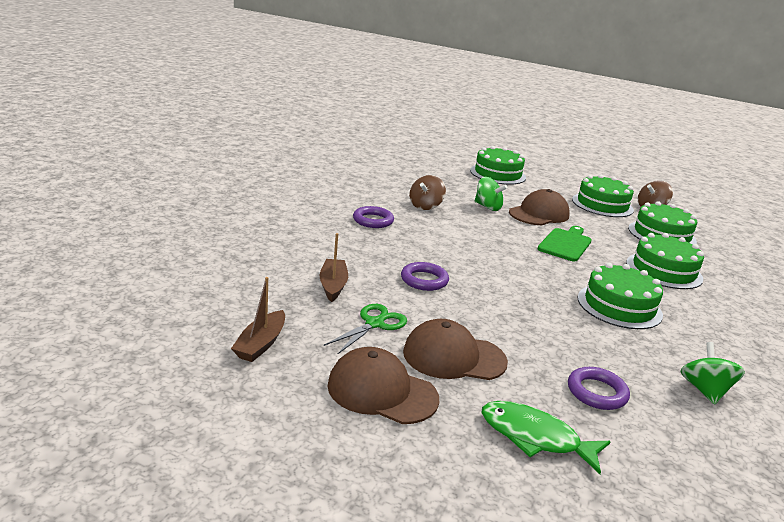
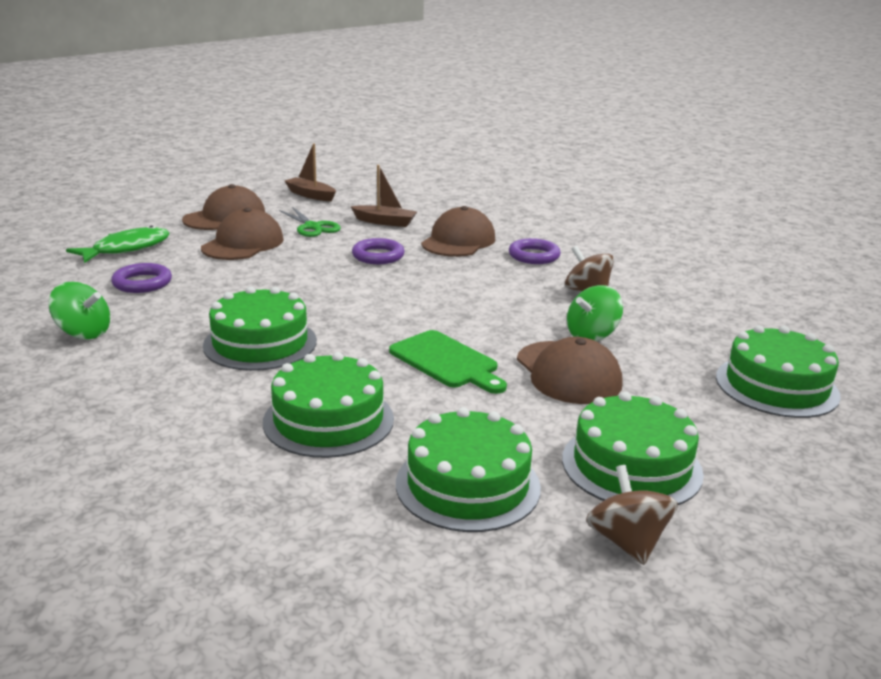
camera: 110 degrees right, 0 degrees up
none -> brown cap [421,206,495,257]

